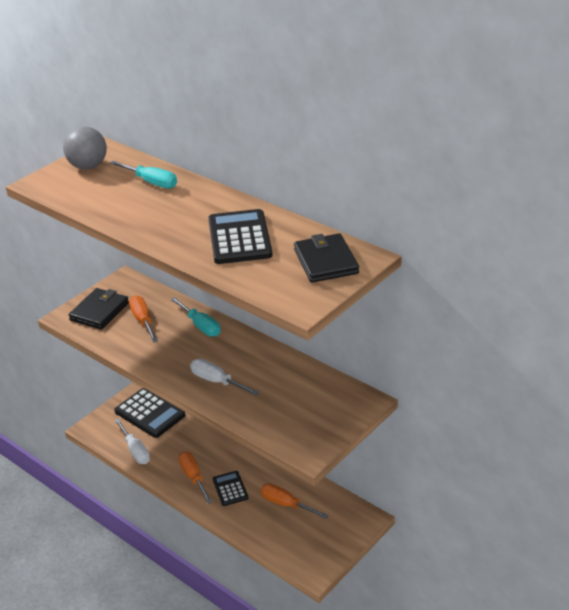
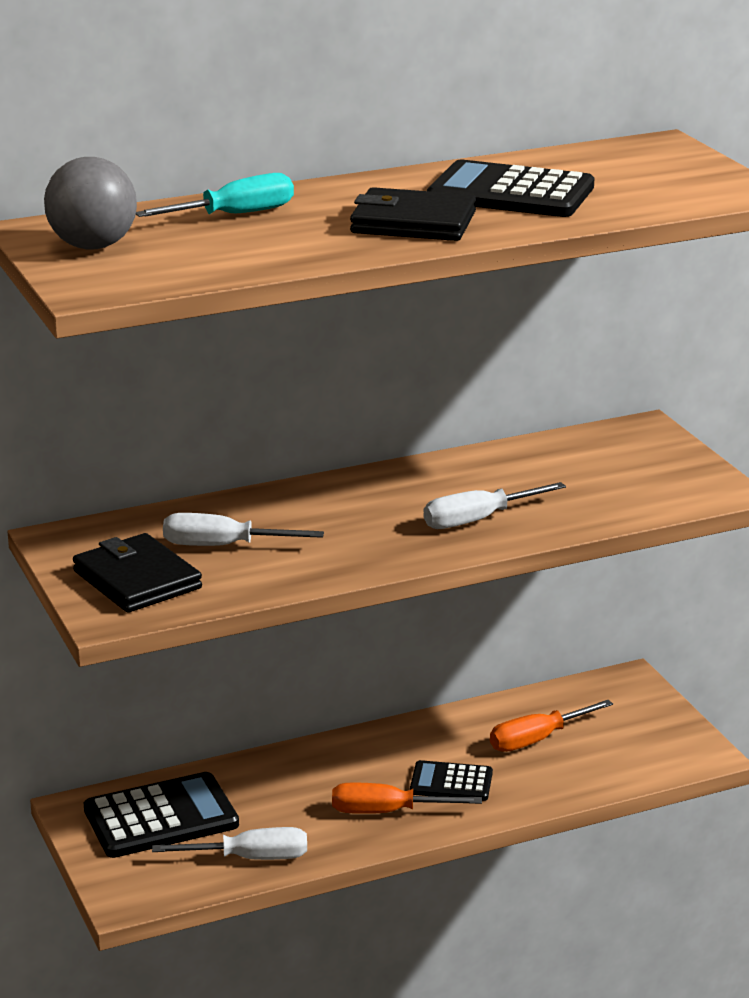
camera: 65 degrees left, 10 degrees down
orange screwdriver [129,295,158,343] -> white screwdriver [163,513,324,546]
turquoise screwdriver [170,297,221,337] -> none
black wallet [294,233,359,283] -> black wallet moved to [350,187,476,241]

